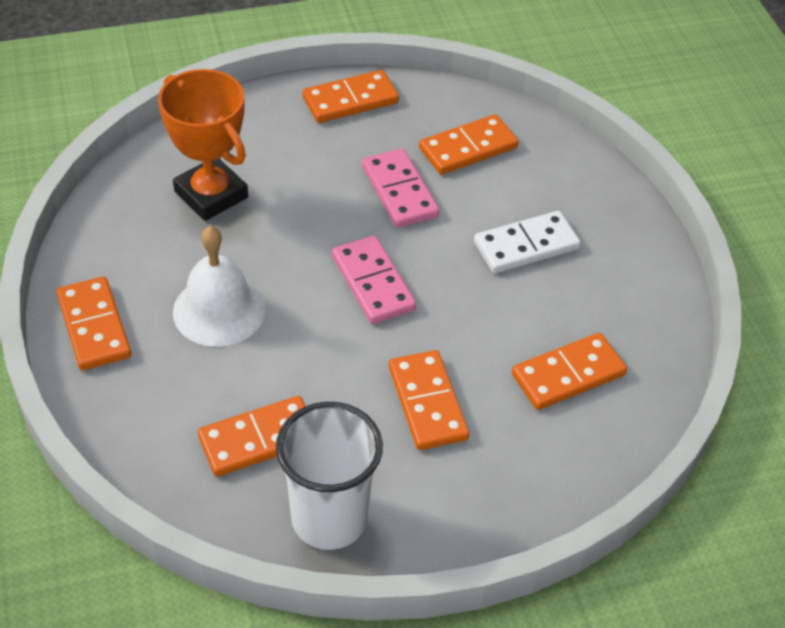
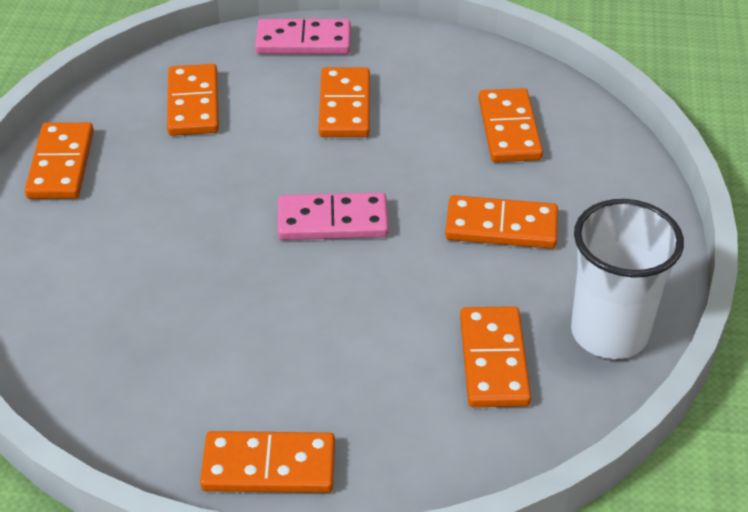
camera: 65 degrees left, 5 degrees down
orange trophy [158,69,248,221] -> none
white bell [173,226,265,347] -> none
pink domino [362,149,439,227] -> pink domino moved to [255,19,351,54]
white domino [474,211,581,273] -> orange domino [319,67,370,137]

